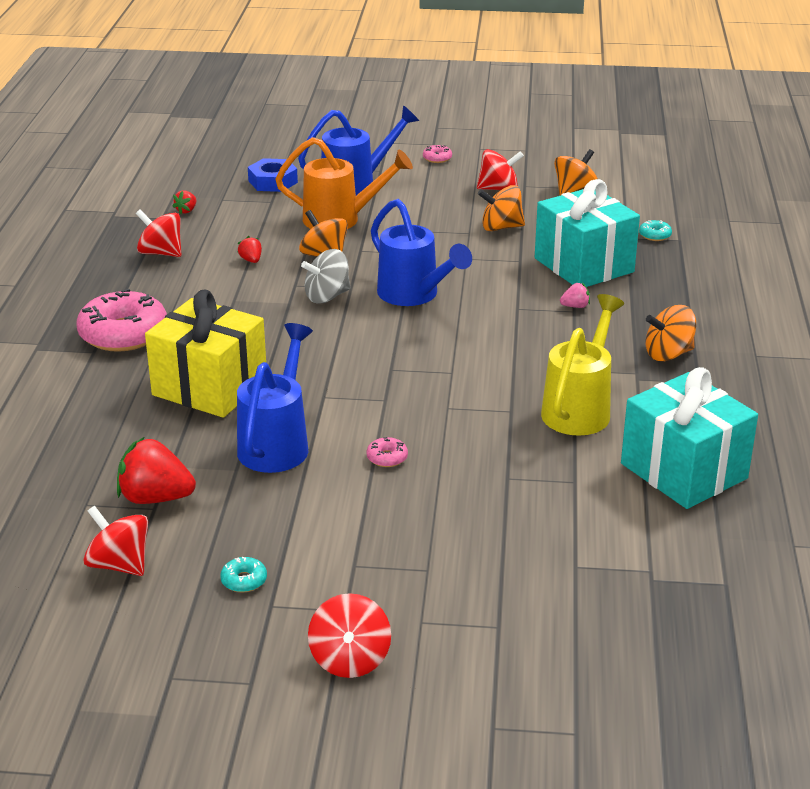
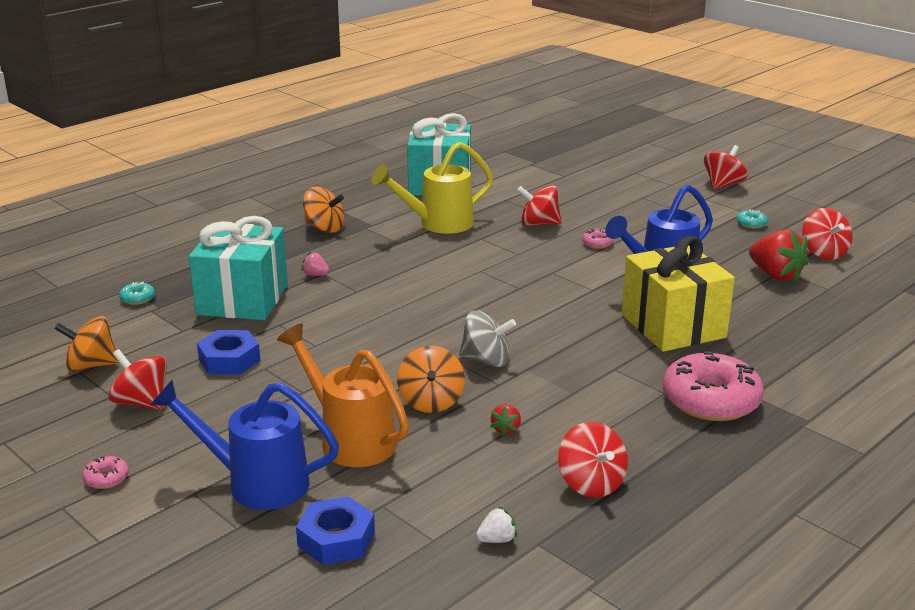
camera: 140 degrees left, 5 degrees down
red strawberry [172,190,196,214] -> white strawberry [476,507,517,543]
blue watering can [371,199,472,306] -> none
orange spinning top [478,185,525,231] -> blue nut [197,330,260,374]
none -> red spinning top [517,185,562,226]

